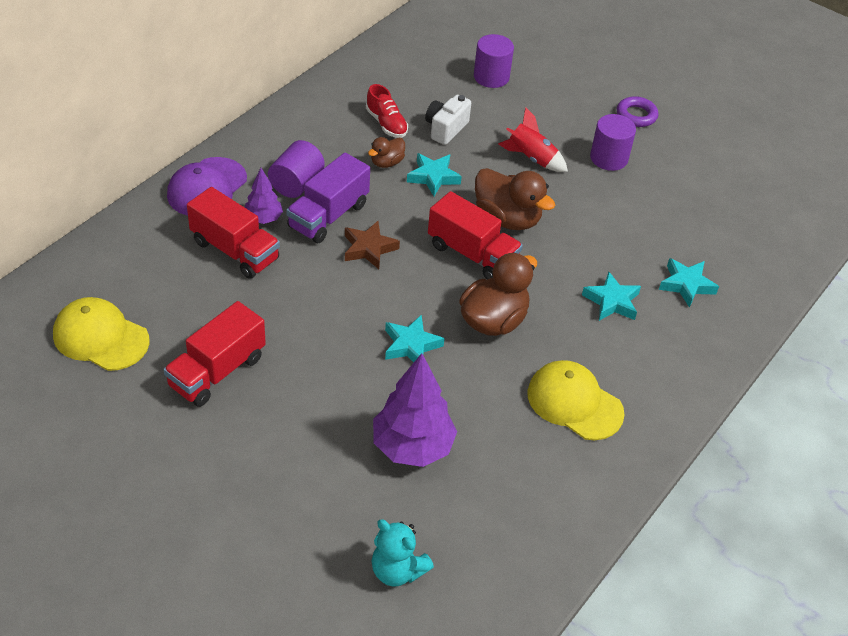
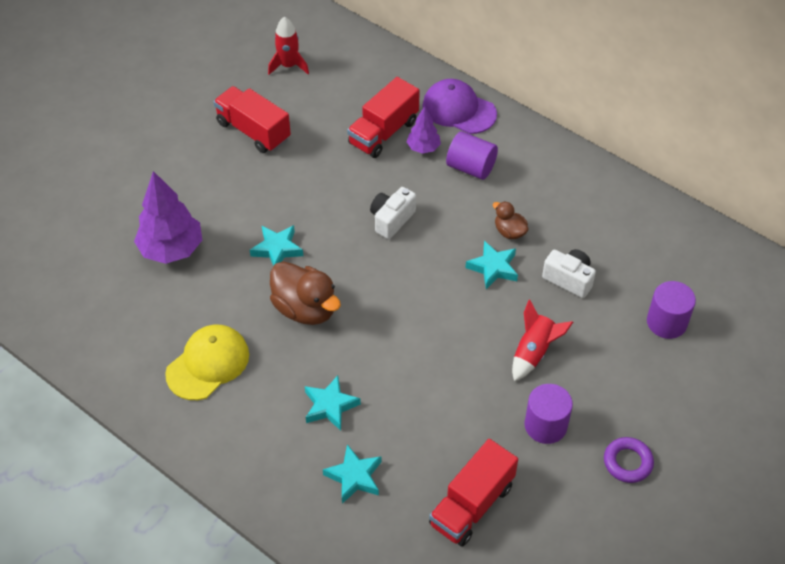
camera: 95 degrees right, 5 degrees up
yellow cap [53,297,150,371] -> red rocket [268,17,309,75]
purple truck [286,153,370,243] -> none
brown star [345,221,400,269] -> white camera [370,187,416,239]
red shoe [366,84,408,138] -> none
turquoise teddy bear [372,520,434,586] -> none
red truck [428,191,523,279] -> red truck moved to [429,439,518,546]
brown duck [475,168,555,230] -> none

